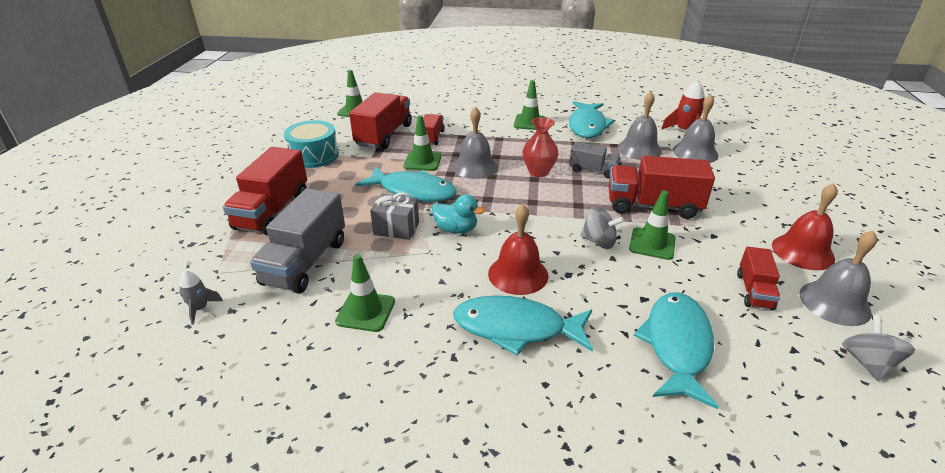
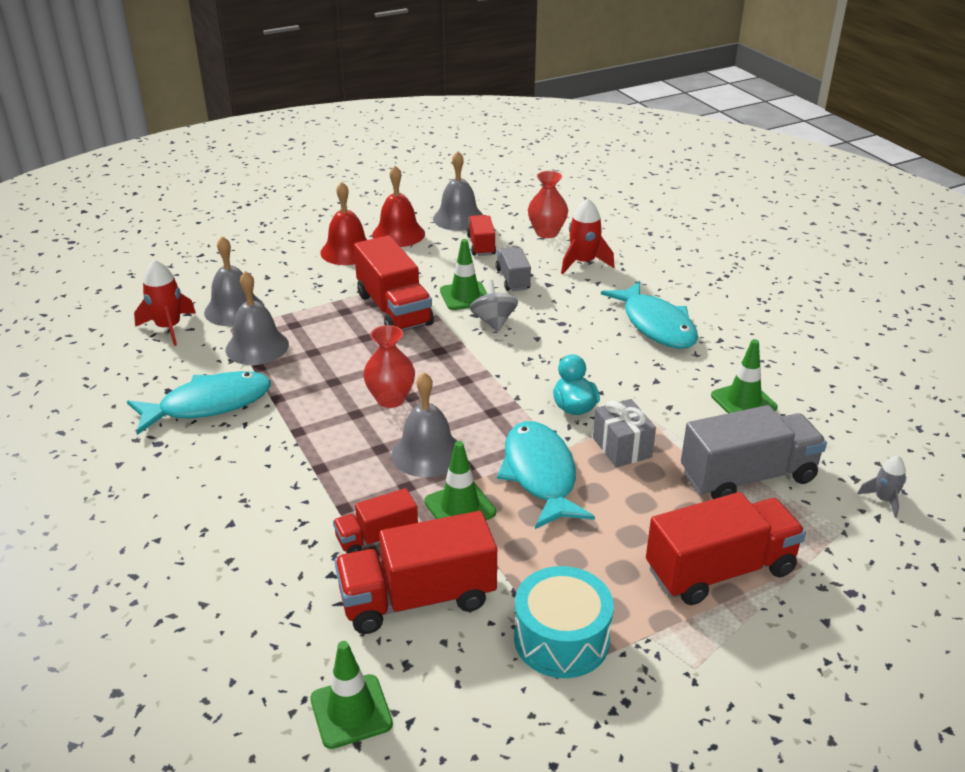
camera: 125 degrees left, 0 degrees up
red bell [488,204,548,295] -> red bell moved to [320,182,367,265]
green traffic cone [514,80,545,130] -> none
grey truck [569,142,620,178] -> grey truck moved to [496,247,531,291]
turquoise fish [634,292,719,409] -> red rocket [561,198,614,274]
red truck [737,247,780,311] -> red truck turned 75 degrees counterclockwise [467,215,496,256]
grey spinning top [842,315,915,381] -> none
none -> red vase [528,171,568,238]

